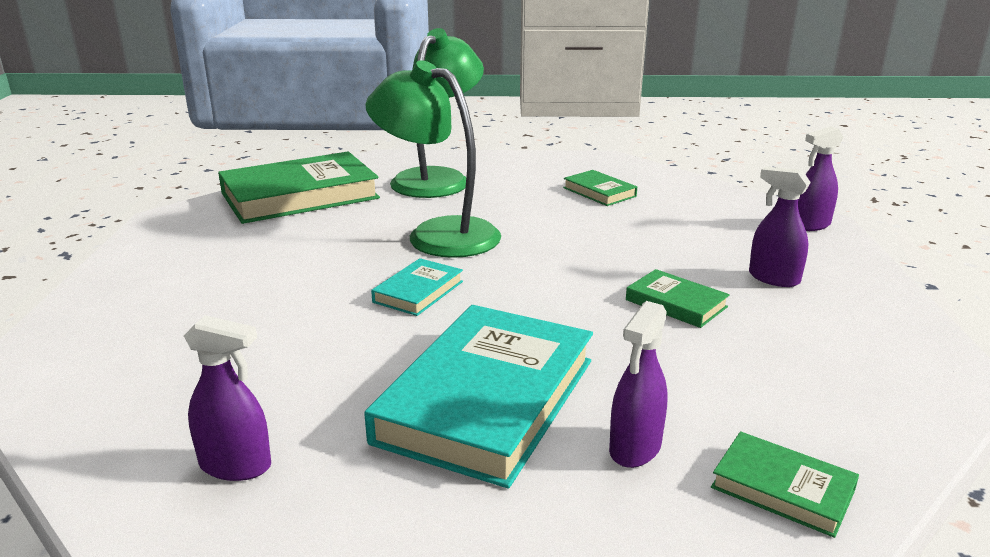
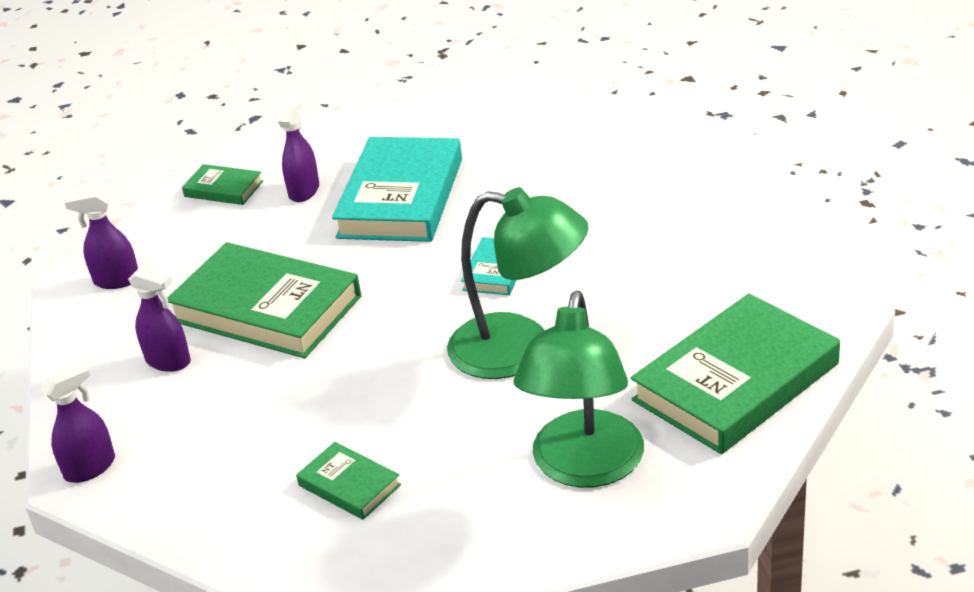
camera: 170 degrees right, 10 degrees up
purple spray bottle [184,315,271,481] -> purple spray bottle moved to [65,191,138,289]
green book [626,269,730,328] -> green book [168,242,361,358], size x2.13

